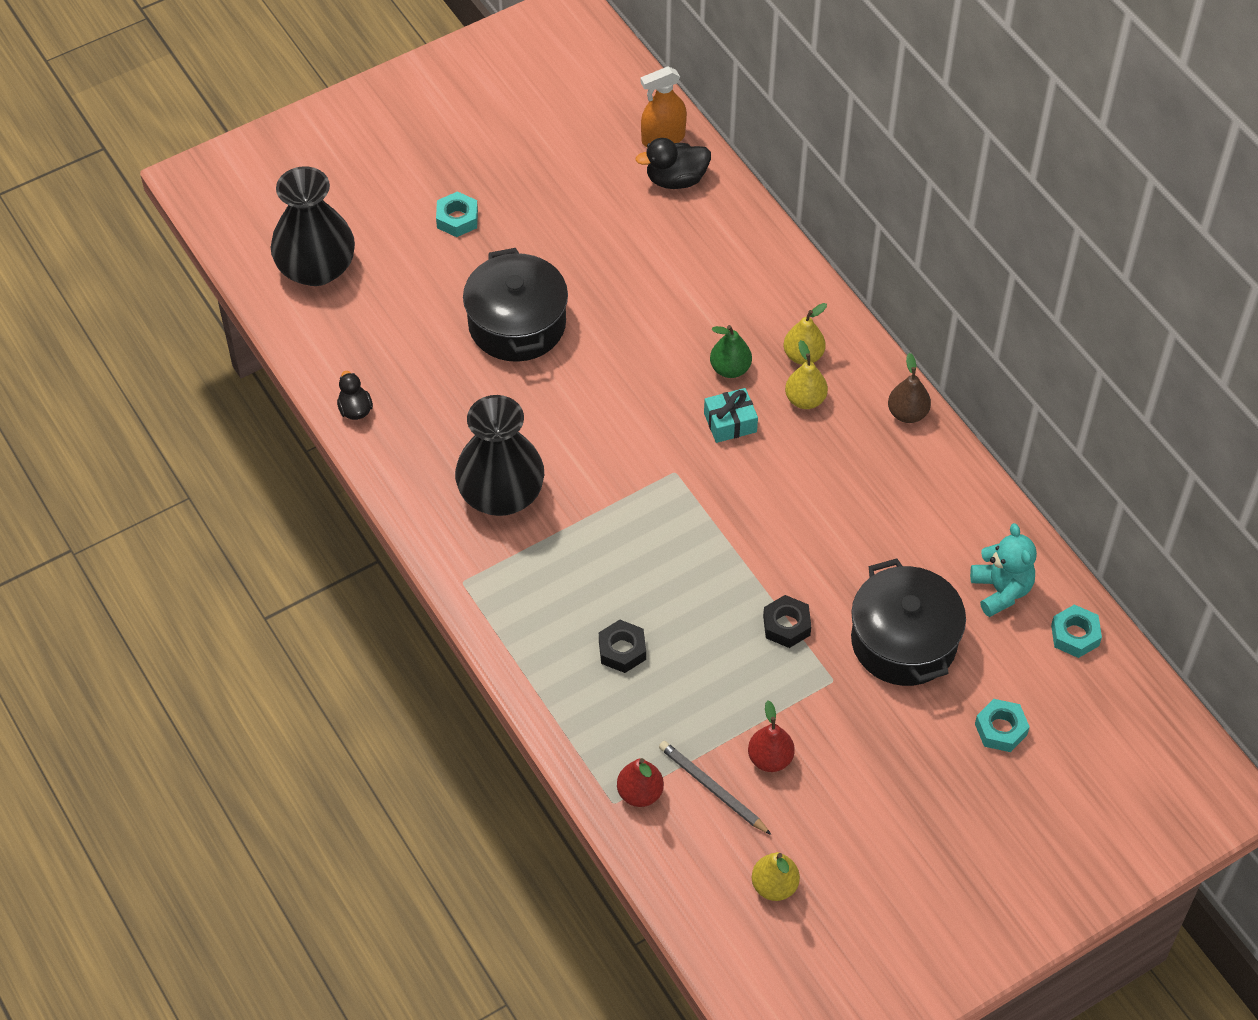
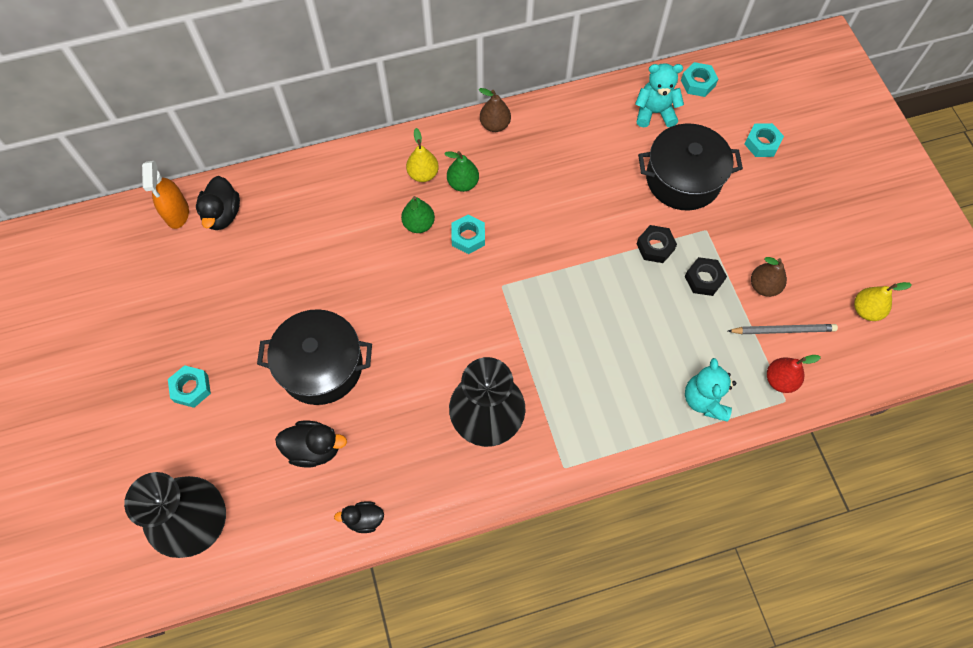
camera: 75 degrees left, 10 degrees up
black nut [599,620,646,673] -> black nut moved to [685,257,727,296]
grey pencil [659,741,771,835] -> grey pencil turned 150 degrees counterclockwise [728,324,838,334]
turquoise gift [704,388,758,443] -> turquoise nut [451,215,485,254]
red pear [748,700,795,772] -> brown pear [751,257,787,297]
yellow pear [785,340,828,409] -> green pear [444,151,479,192]
none -> black duck [275,421,347,467]
none -> turquoise teddy bear [685,358,736,422]

